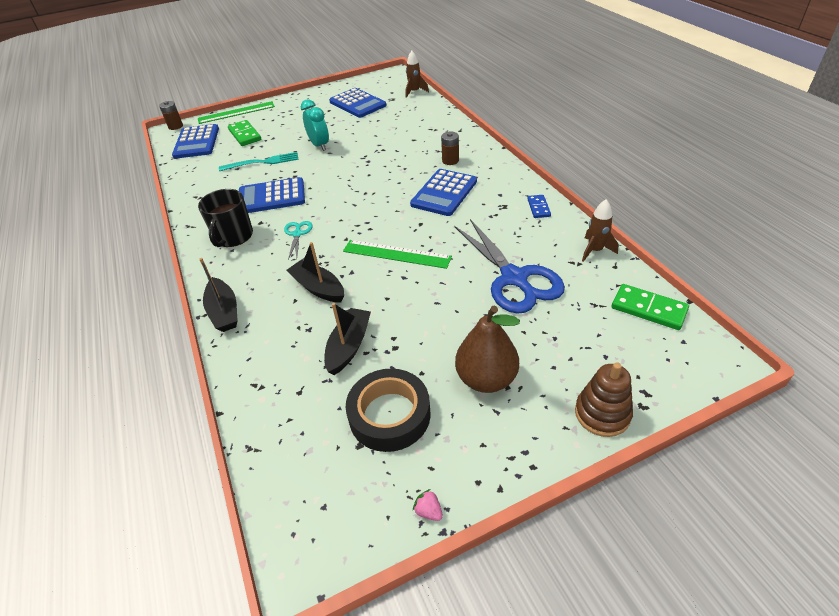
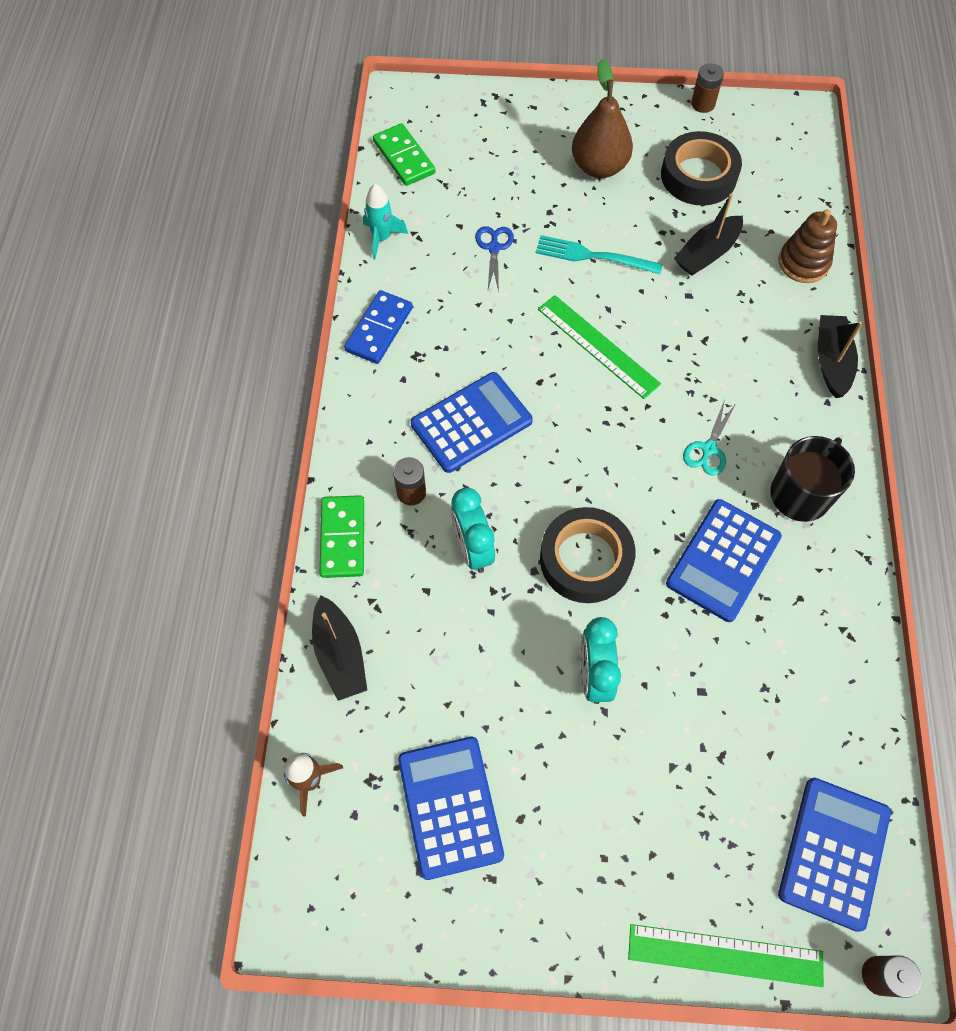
camera: 155 degrees left, 20 degrees up
turquoise fork [219,152,298,171] -> turquoise fork moved to [536,235,663,274]
green domino [228,120,261,146] -> green domino moved to [320,495,364,578]
blue calculator [239,177,305,213] -> blue calculator turned 105 degrees clockwise [666,499,782,622]
black boat [287,242,344,303] -> black boat moved to [312,595,367,701]
pink strawberry [413,489,443,521] -> brown battery [691,63,724,113]
blue scissors [454,219,565,314] -> blue scissors [475,226,514,292], size x0.45
blue domino [527,195,551,218] -> blue domino [344,290,413,364], size x1.60
brown stacking toy [575,362,633,437] -> brown stacking toy moved to [778,209,837,283]
brown rocket [582,199,619,262] -> turquoise rocket [363,184,408,259]
none -> turquoise clock [451,488,495,573]
none -> black tape [540,507,635,603]

